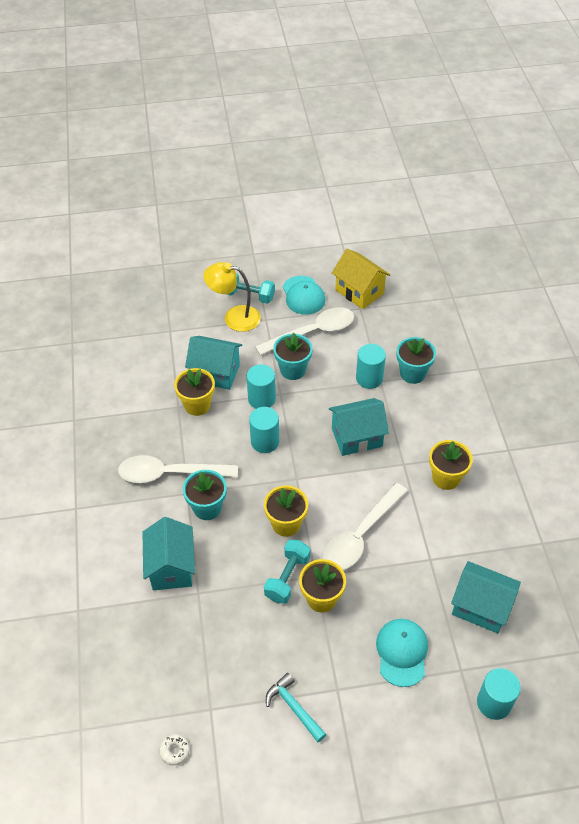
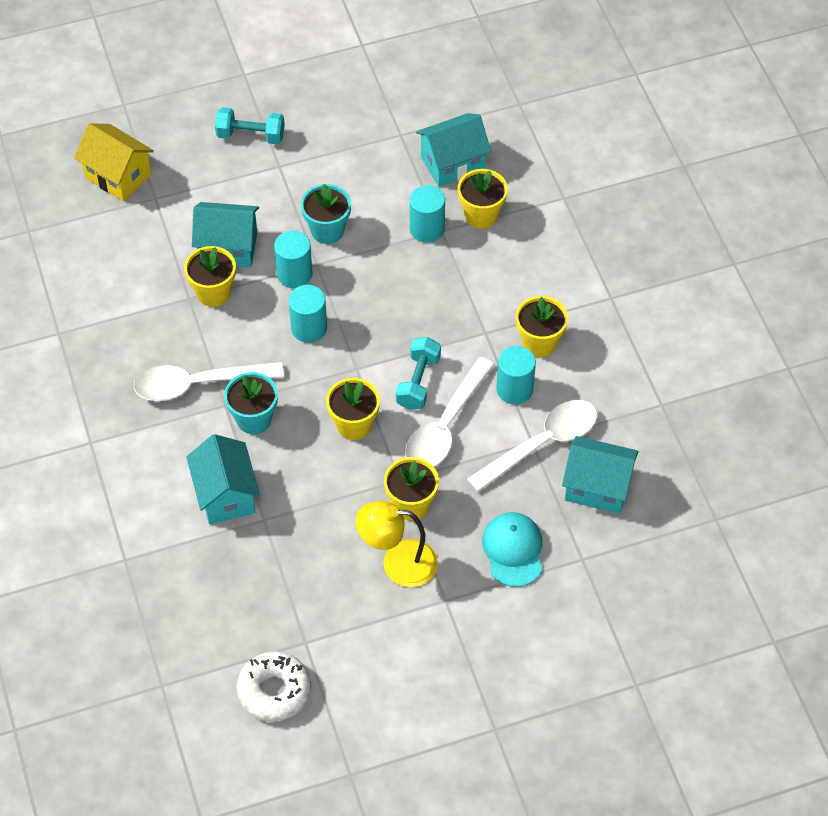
camera: 10 degrees left, 5 degrees up
white donut [159,734,190,765] -> white donut [237,651,311,722], size x2.15
yellow lamp [203,262,261,332] -> yellow lamp moved to [355,501,438,587]
white spoon [255,307,354,356] -> white spoon moved to [467,400,597,492]
turquoise dumbbell [264,540,311,604] -> turquoise dumbbell moved to [396,337,441,410]
turquoise hammer [266,673,326,742] -> none
turquoise cap [283,276,326,315] -> none
turquoise house [329,398,389,456] -> turquoise house moved to [416,113,491,187]
yellow house [332,249,390,309] -> yellow house moved to [74,123,154,201]
turquoise flower pot [396,337,436,384] -> yellow flower pot [458,169,508,229]
turquoise cylinder [477,668,521,720] -> turquoise cylinder moved to [496,346,536,404]

